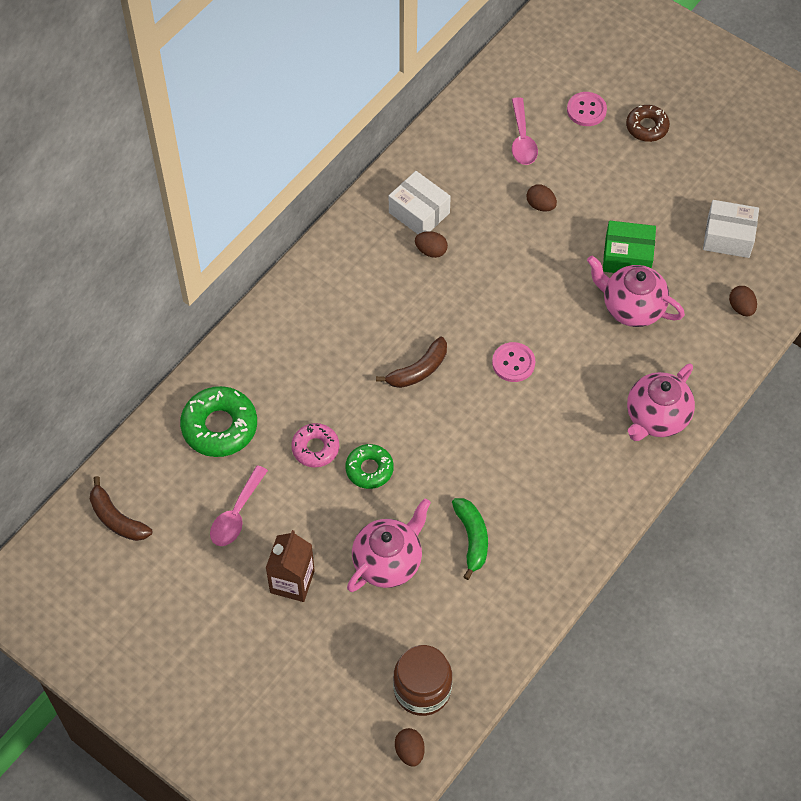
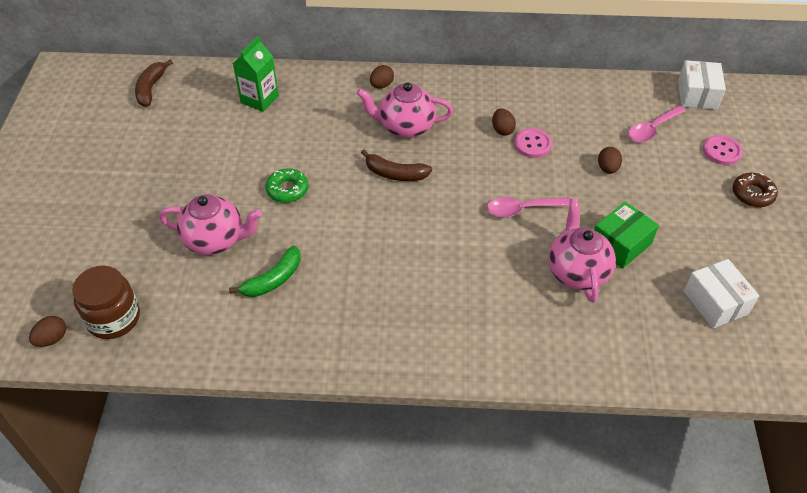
camera: 55 degrees right, 10 degrees down
green donut [180,386,257,457] -> green carton [233,36,279,112]
pink spoon [210,465,268,546] -> pink spoon moved to [487,197,570,218]
brown carton [266,530,315,602] -> none
pink donut [291,423,339,468] -> none
white box [389,171,451,234] -> white box moved to [678,60,726,110]
pink button [492,342,535,382] -> pink button moved to [514,128,552,158]
green box [603,221,656,273] -> green box turned 75 degrees clockwise [594,201,659,269]
pink teapot [627,363,695,441] -> pink teapot moved to [357,82,453,138]
brown egg [729,286,757,316] -> brown egg moved to [370,65,394,88]

